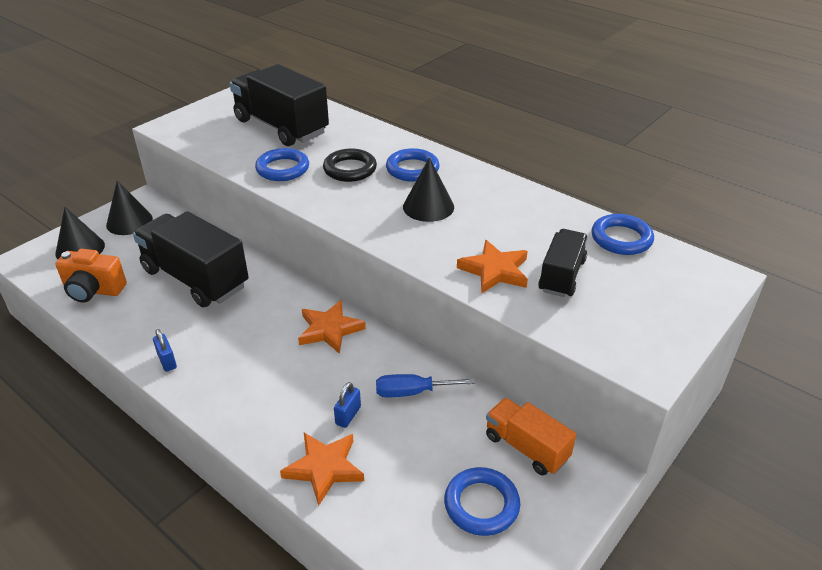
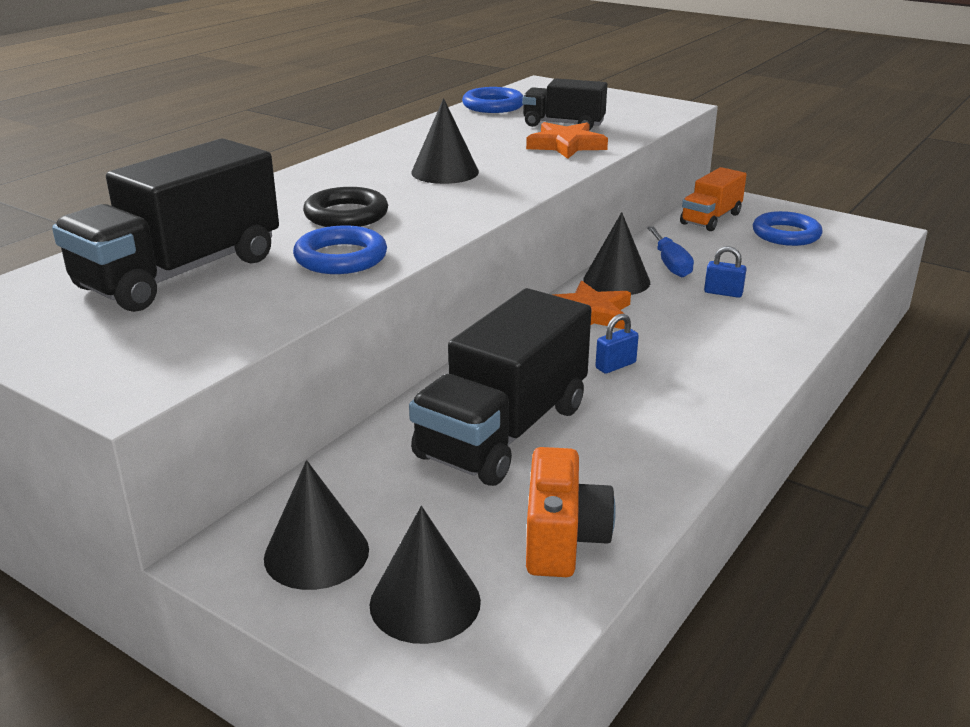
camera: 95 degrees left, 10 degrees down
blue padlock [153,329,177,372] -> blue padlock moved to [595,314,639,374]
orange star [280,433,364,506] -> none
blue ring [386,148,440,182] -> none
none -> black cone [583,212,650,295]

